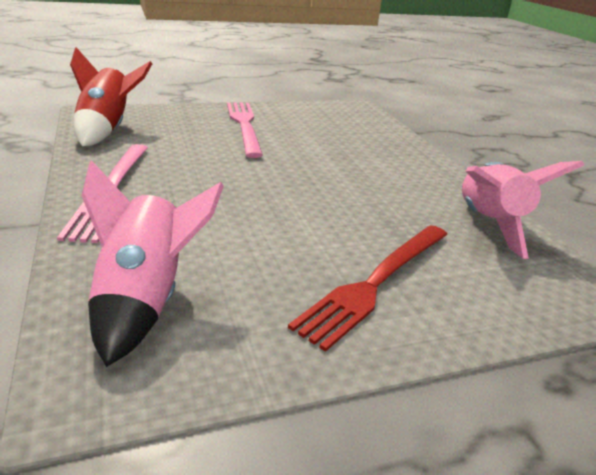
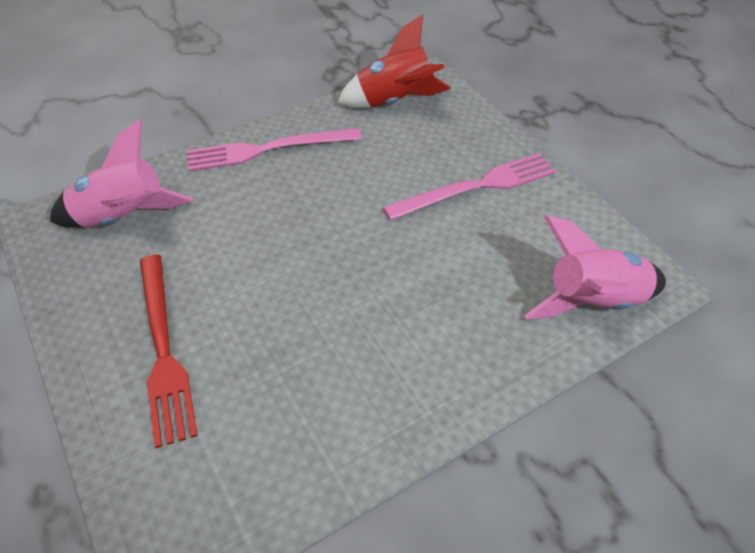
camera: 80 degrees right, 20 degrees up
red fork [288,225,448,352] -> red fork turned 135 degrees counterclockwise [140,254,198,448]
pink rocket [462,161,584,259] -> pink rocket moved to [524,215,666,319]

